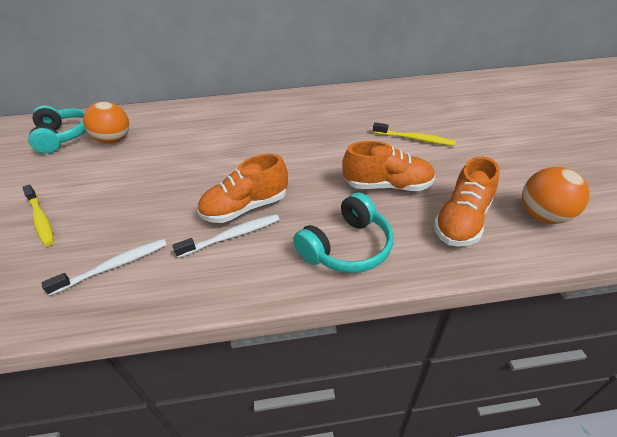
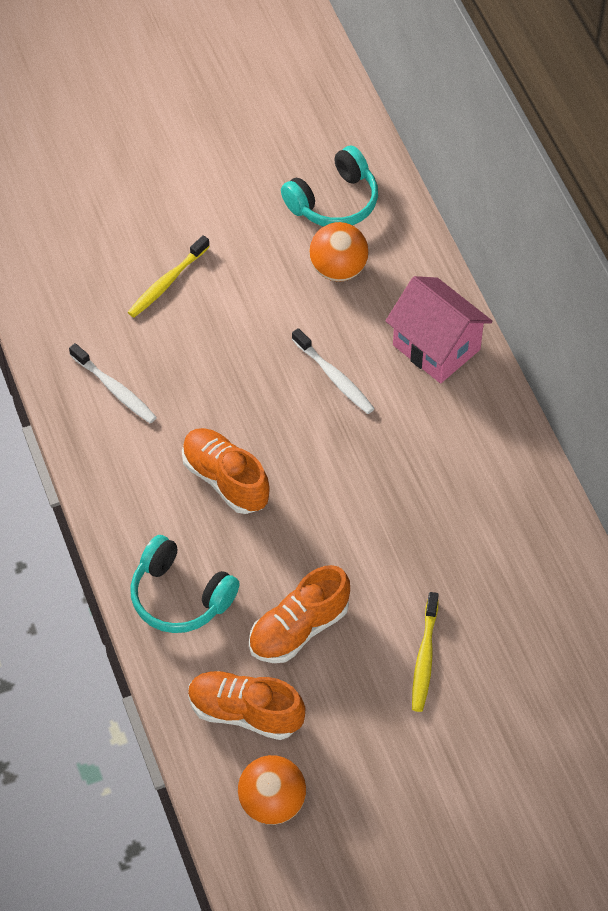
camera: 75 degrees right, 15 degrees up
white toothbrush [172,214,280,258] -> white toothbrush moved to [292,328,375,414]
orange shoe [342,141,436,191] -> orange shoe turned 60 degrees clockwise [249,565,350,663]
none -> pink house [386,276,493,383]

